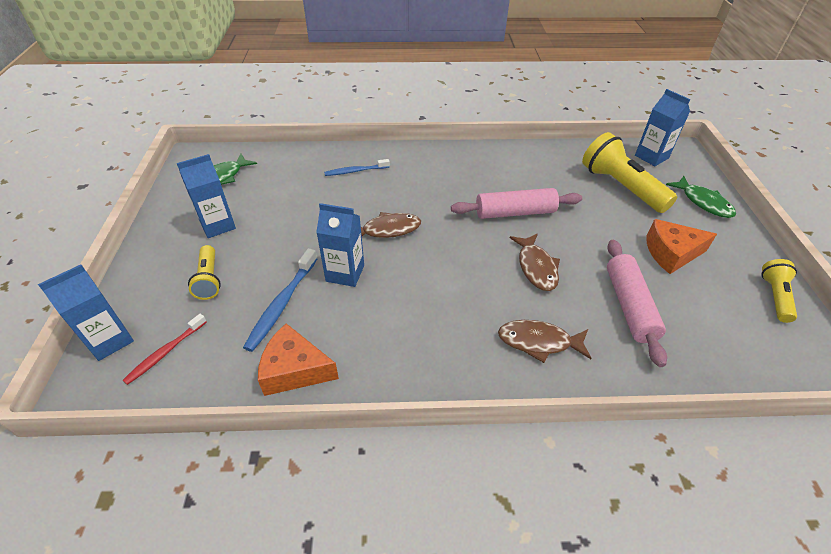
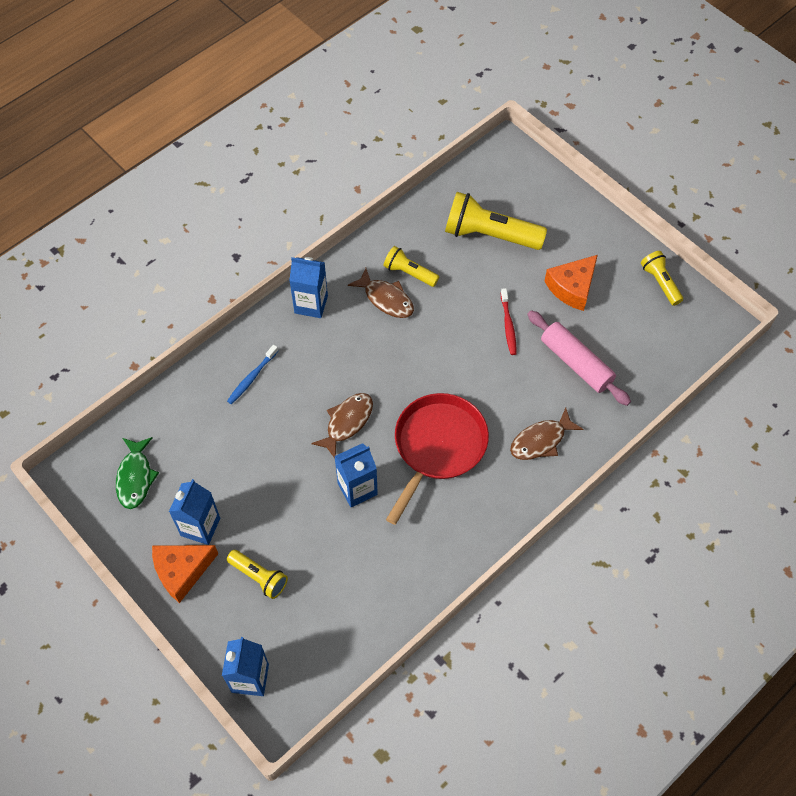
camera: 40 degrees left, 15 degrees up
red toothbrush [123,314,207,385] -> red toothbrush moved to [501,288,517,355]
blue toothbrush [243,248,317,352] -> none
orange cheese [258,323,339,396] -> orange cheese moved to [152,545,218,603]
pink rolling pin [451,188,582,219] -> none
brown fish [510,233,560,291] -> brown fish moved to [348,268,414,318]
blue carton [635,89,690,166] -> blue carton moved to [289,257,328,318]
green fish [666,176,736,218] -> none
none -> yellow flashlight [384,246,439,287]
none -> red pan [386,393,489,525]

